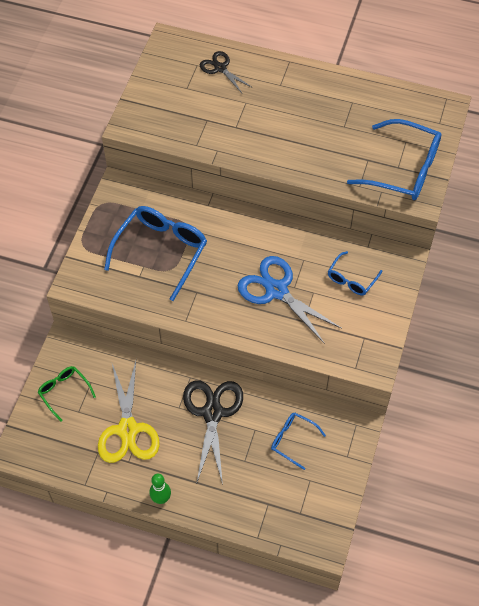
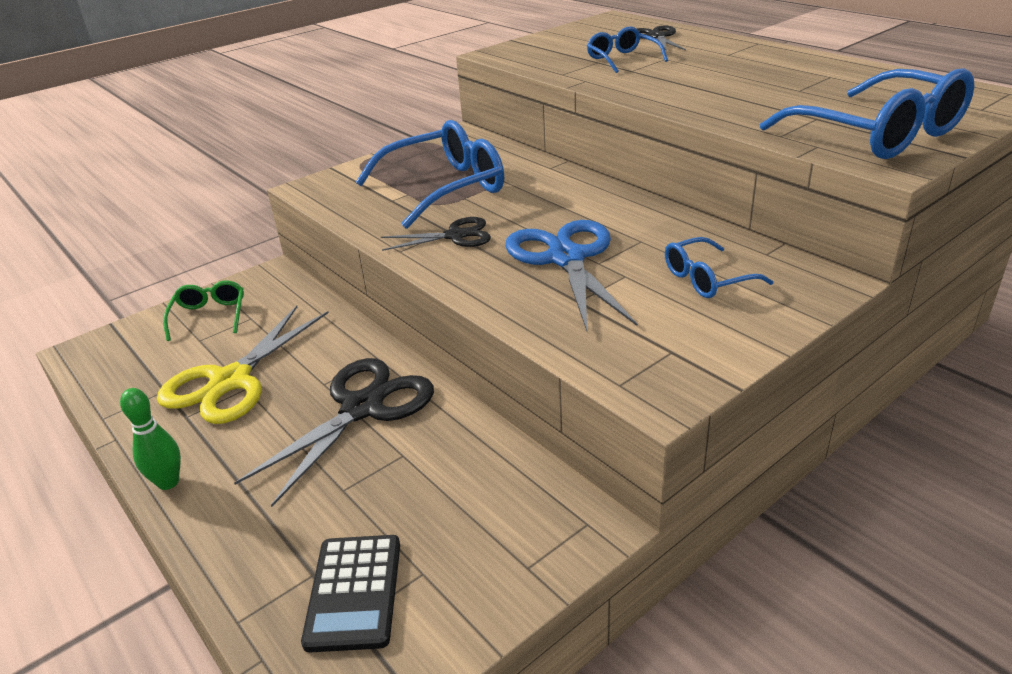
camera: 35 degrees right, 25 degrees down
blue glasses [271,412,326,470] -> blue glasses moved to [587,27,668,73]
none -> black calculator [301,535,400,653]
none -> black scissors [381,217,491,251]

